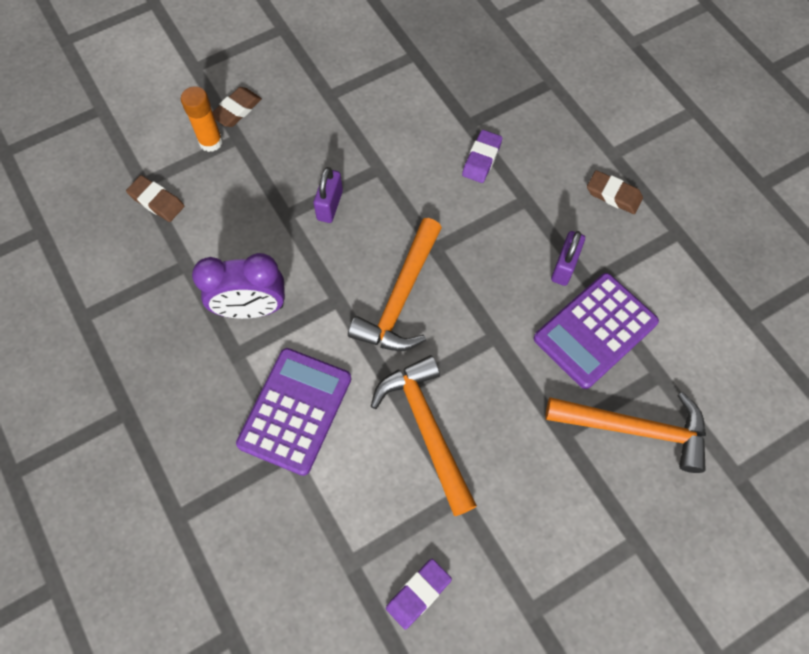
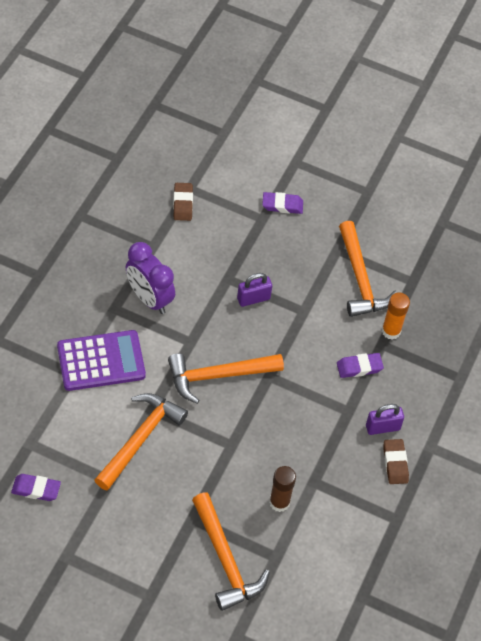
camera: 50 degrees right, 10 degrees down
orange glue stick [181,86,223,152] -> orange glue stick moved to [382,293,410,340]
brown eraser [213,87,262,127] -> purple eraser [262,192,303,214]
purple calculator [534,273,659,389] -> brown glue stick [269,466,296,512]
purple padlock [551,231,585,286] -> purple padlock moved to [366,404,404,435]
none -> orange hammer [339,221,398,317]

